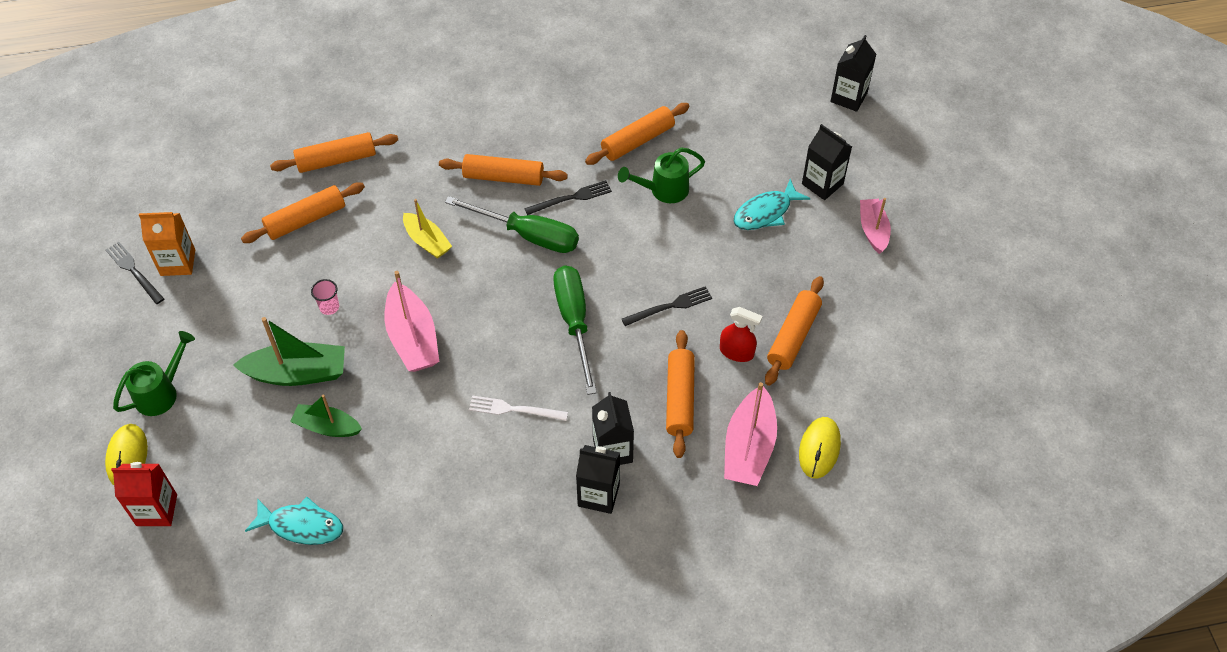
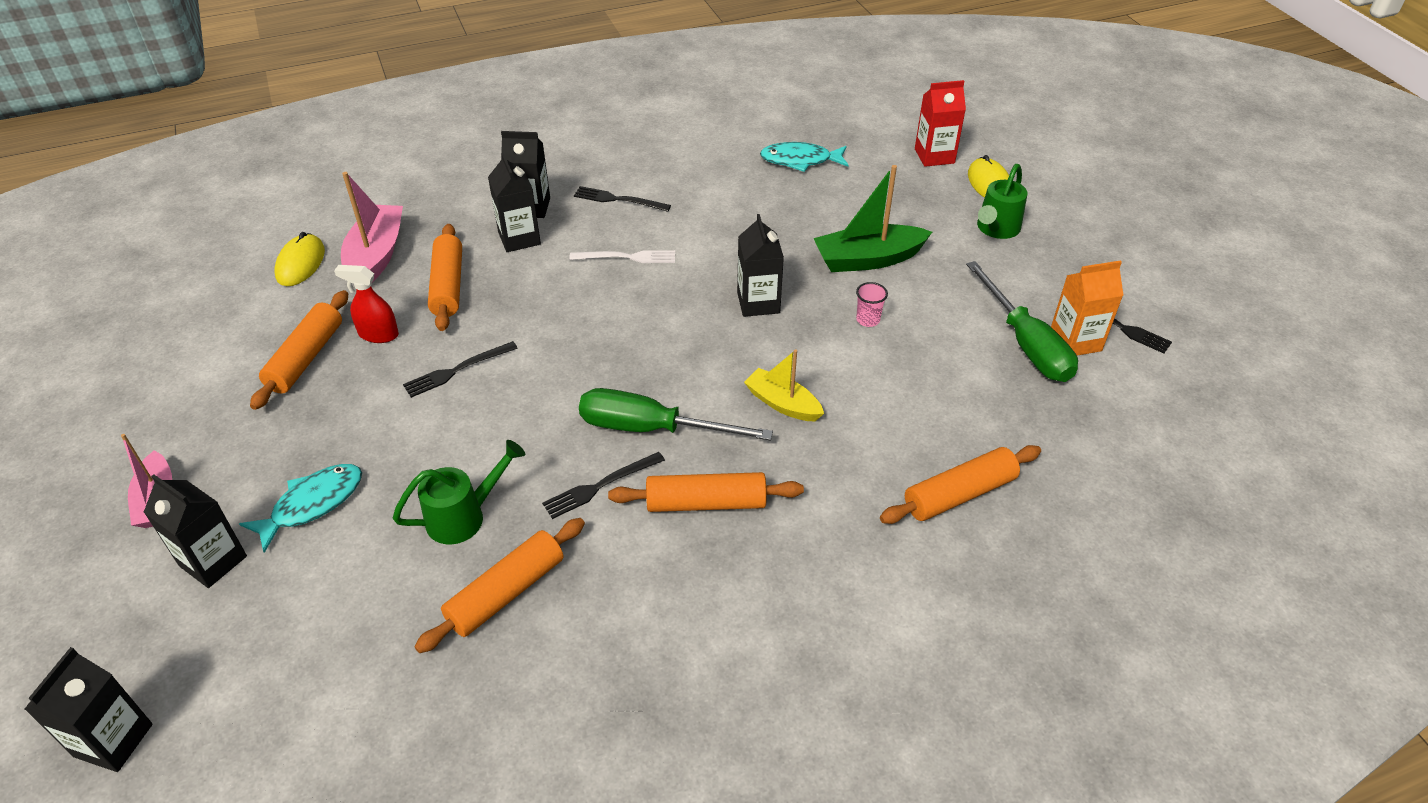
camera: 170 degrees right, 10 degrees down
orange rolling pin [241,182,365,243] -> none
green boat [290,394,362,437] -> none
pink boat [385,271,439,372] -> black carton [737,214,784,317]
green screwdriver [554,265,597,395] -> green screwdriver moved to [966,261,1078,382]
none -> black fork [574,186,671,212]

